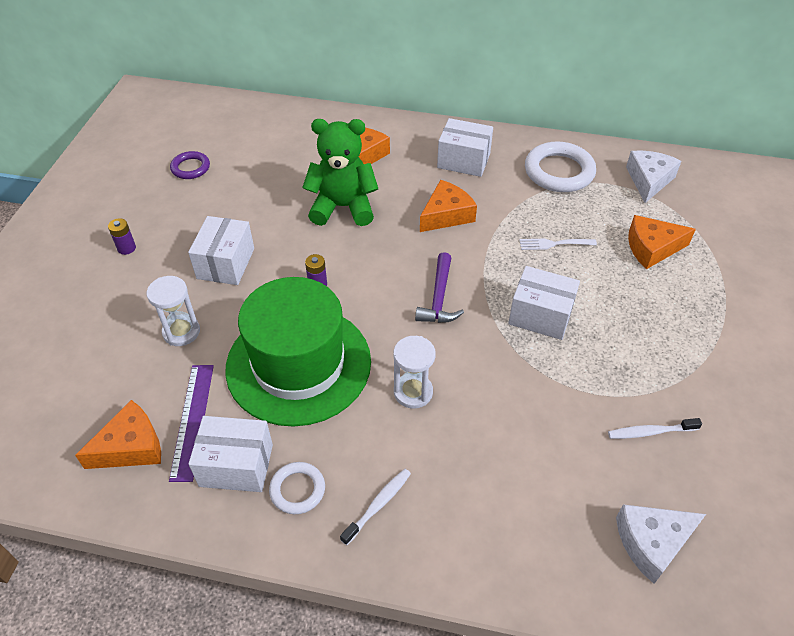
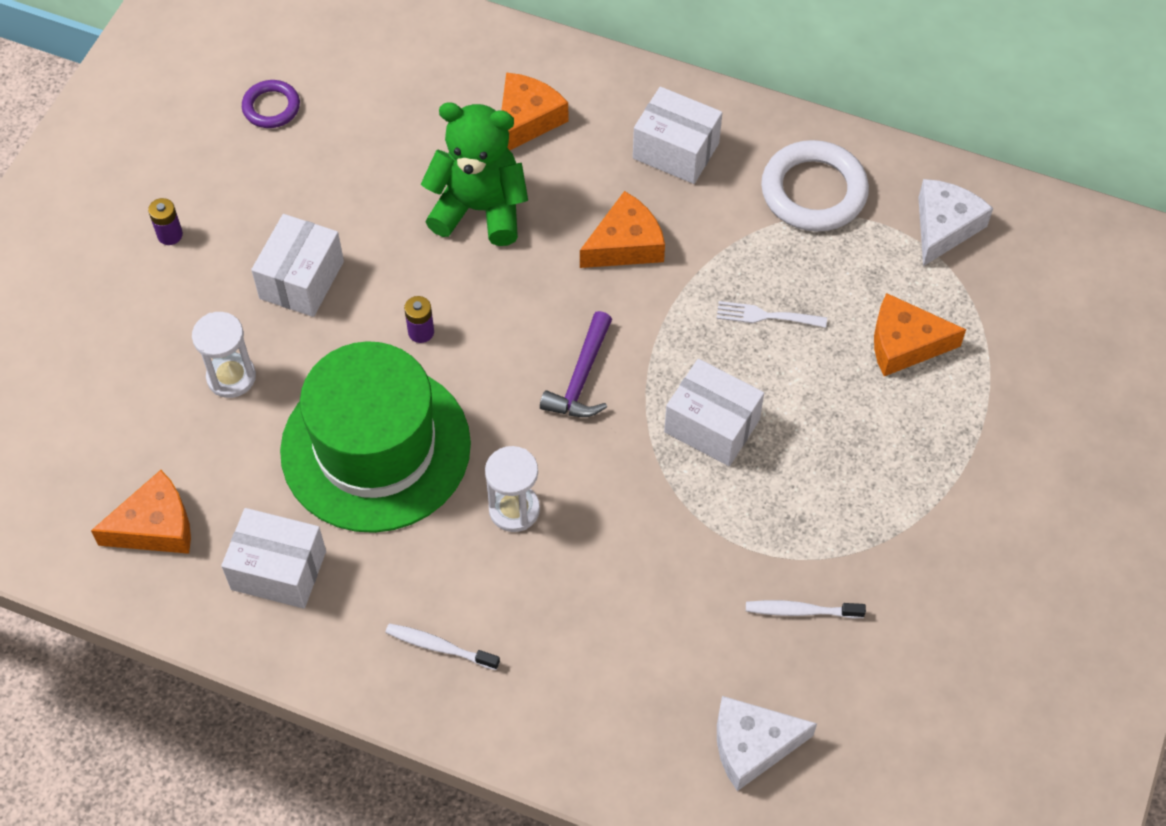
camera: 10 degrees right, 10 degrees up
purple ruler [169,365,214,482] -> none
white ring [269,462,325,514] -> none
white toothbrush [340,469,411,545] -> white toothbrush turned 120 degrees counterclockwise [385,623,500,670]

